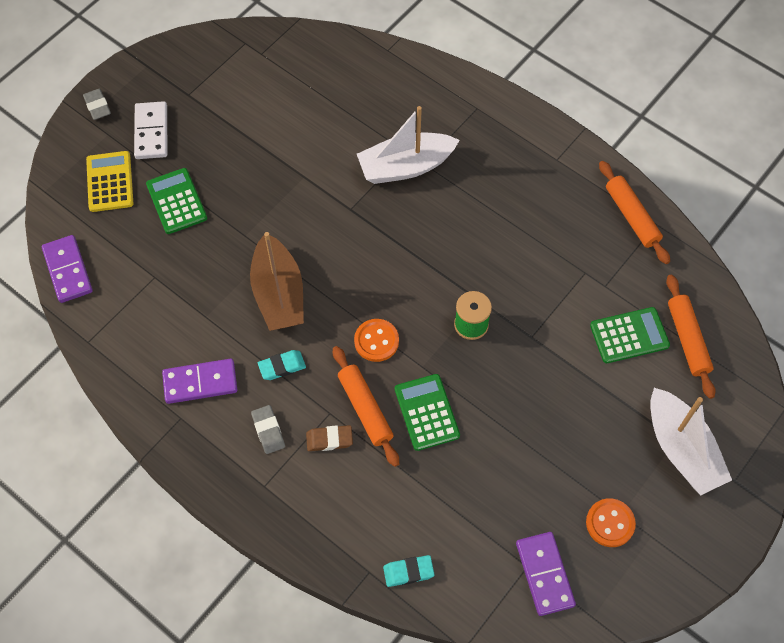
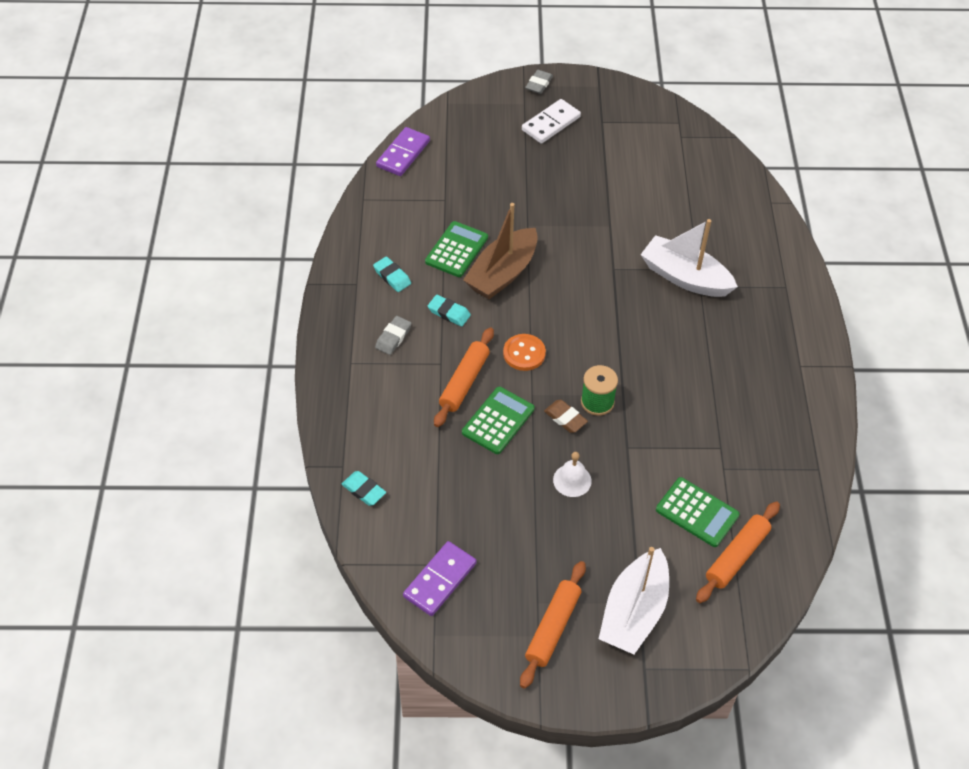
camera: 50 degrees right, 10 degrees down
yellow calculator [86,151,133,212] -> none
green calculator [146,168,207,234] -> green calculator moved to [425,221,488,277]
purple domino [162,359,237,404] -> turquoise eraser [373,257,411,292]
brown eraser [306,425,353,451] -> brown eraser moved to [544,400,588,433]
orange button [586,498,636,547] -> none
orange rolling pin [599,161,670,264] -> orange rolling pin moved to [520,561,586,689]
none -> white bell [553,452,592,497]

